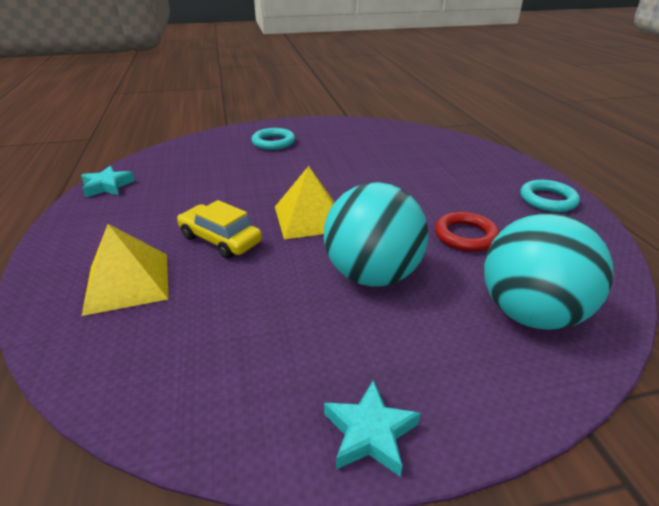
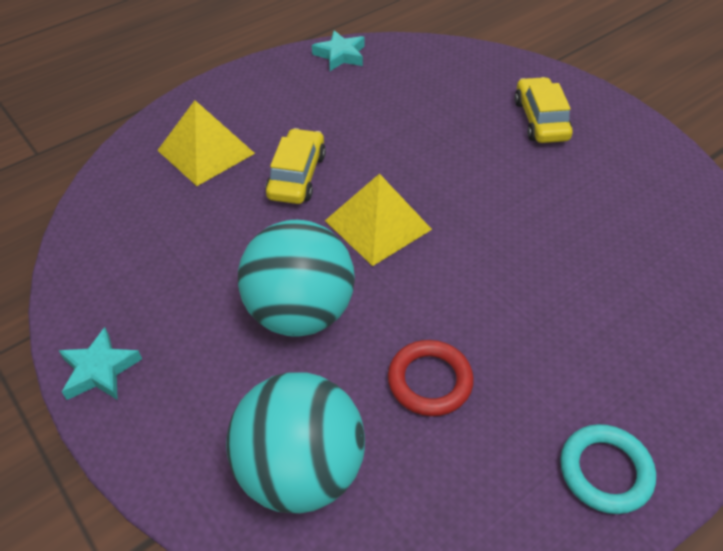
camera: 65 degrees right, 15 degrees up
turquoise ring [251,128,295,150] -> yellow car [514,77,572,143]

